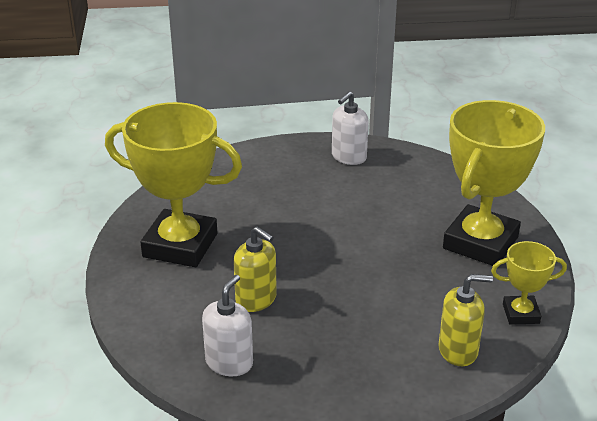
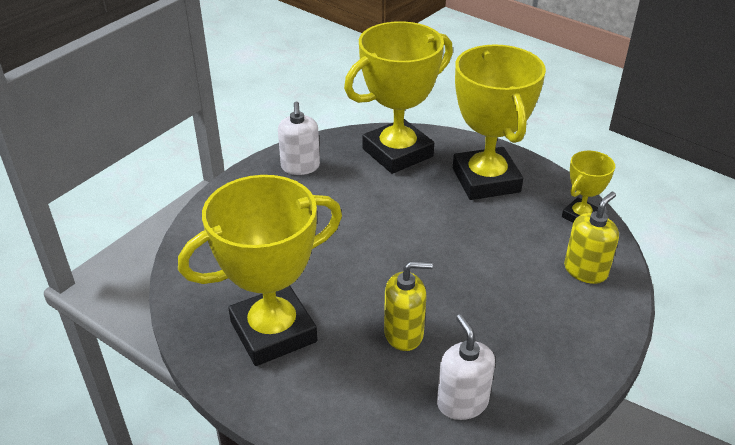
camera: 45 degrees left, 5 degrees up
none -> yellow trophy [344,21,453,174]

